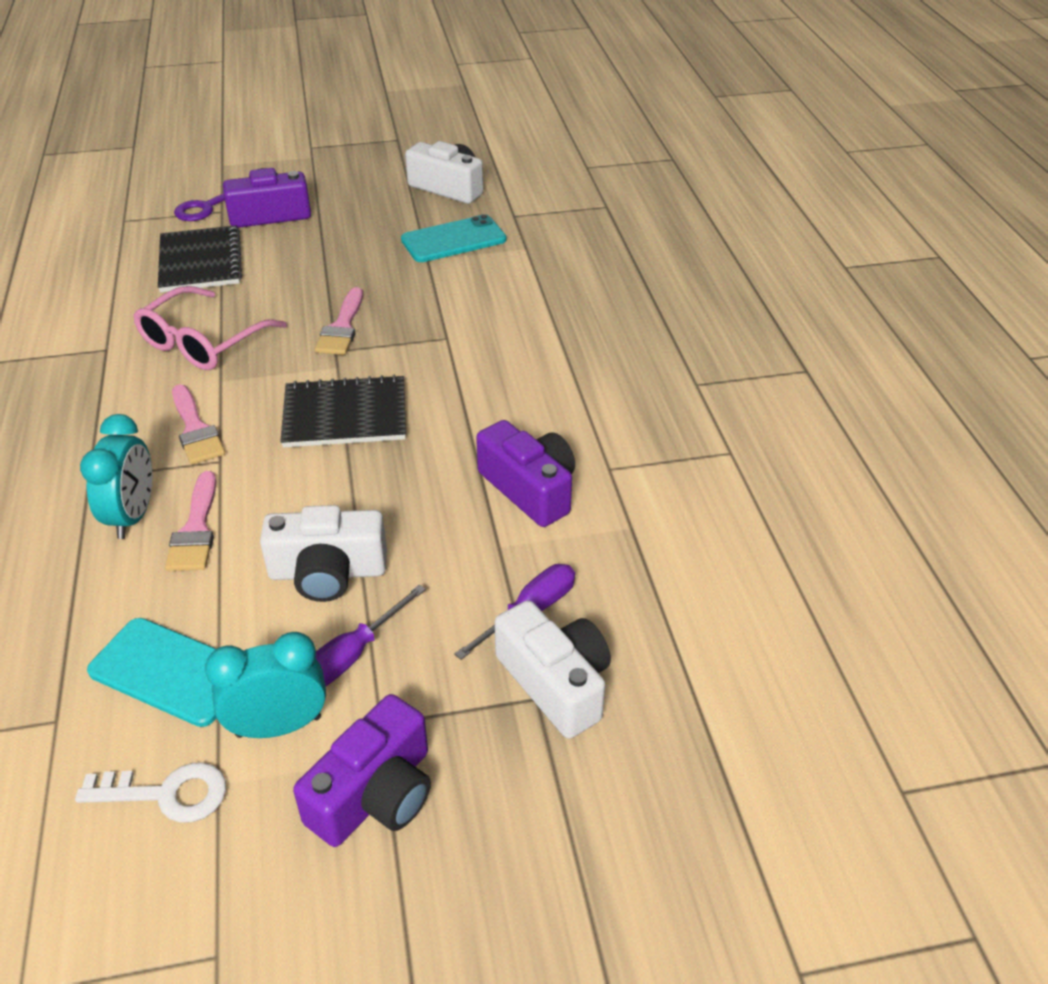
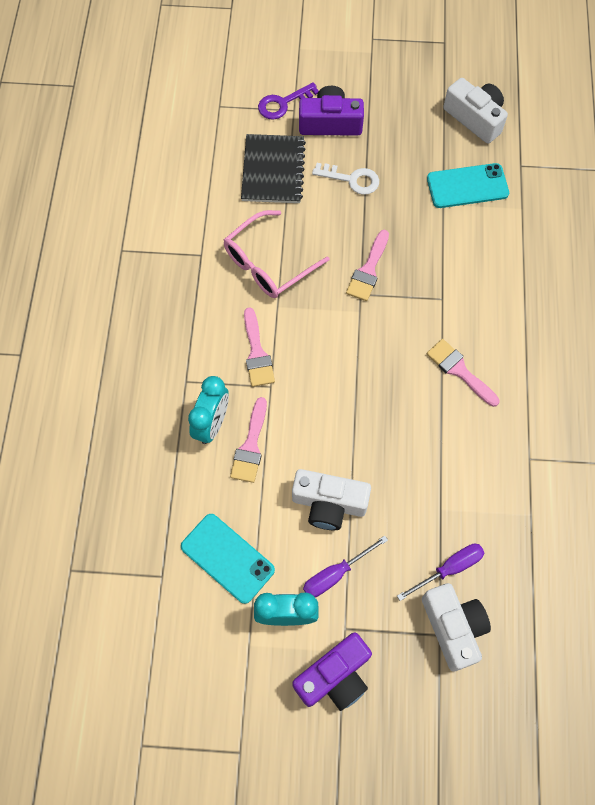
camera: 15 degrees right, 25 degrees up
white key [75,762,226,823] -> white key moved to [312,163,379,195]
black notebook [280,375,406,448] -> none
purple camera [476,420,575,527] -> none
none -> pink brush [426,339,500,407]

